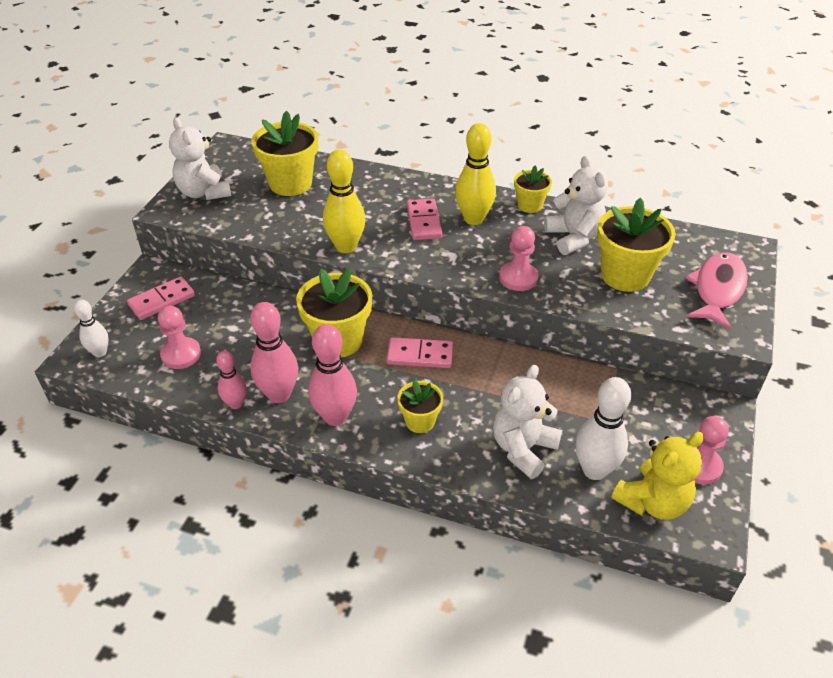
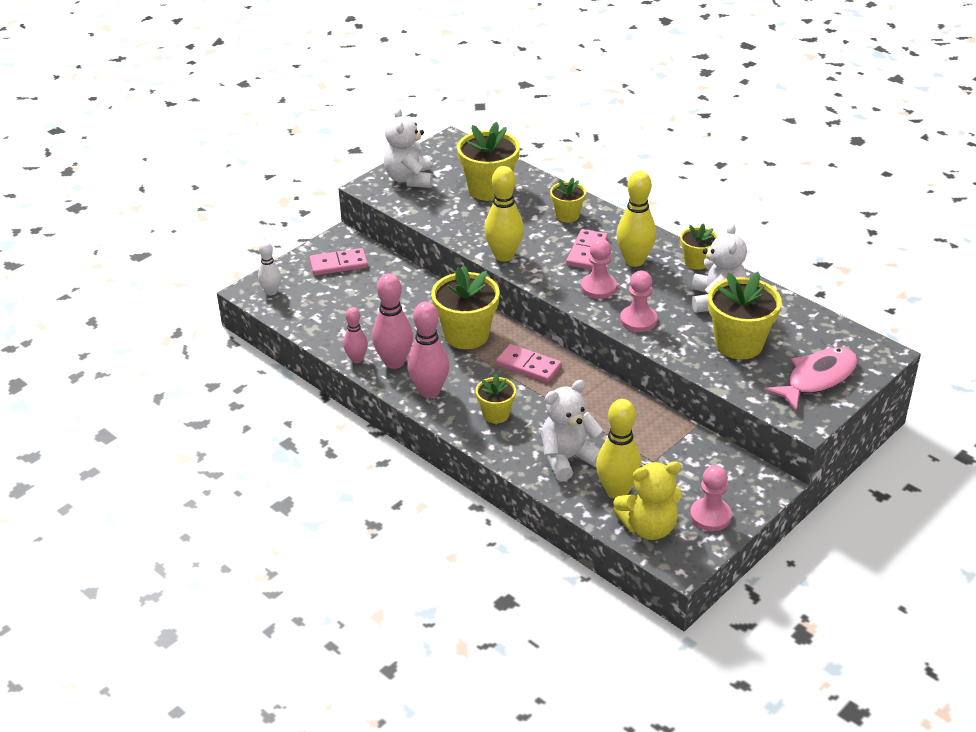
camera: 25 degrees right, 5 degrees down
pink pawn [158,306,201,369] -> pink pawn moved to [581,239,617,299]
white bowling pin [575,377,631,480] -> yellow bowling pin [596,399,642,499]
none -> yellow flower pot [550,178,586,222]

